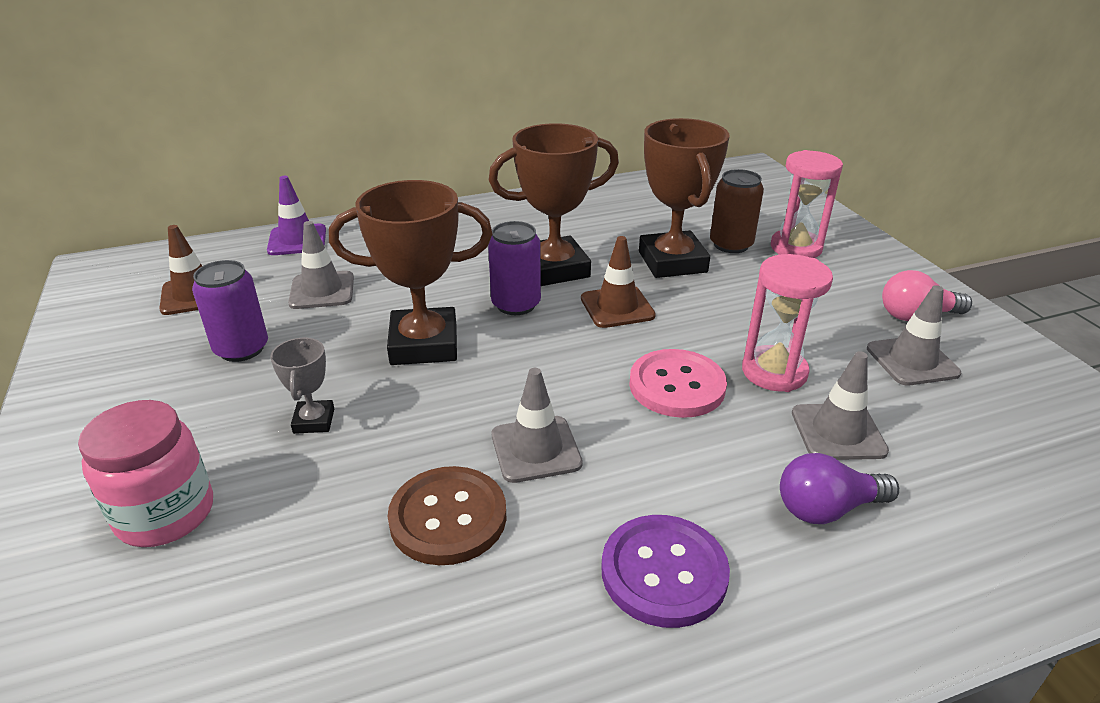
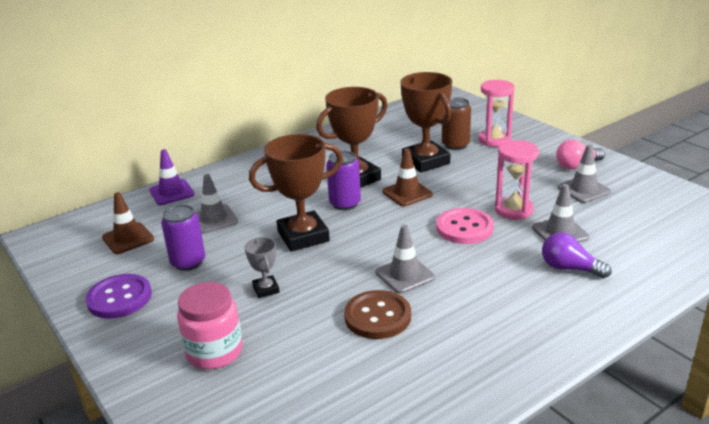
camera: 15 degrees left, 5 degrees down
purple button [601,515,730,628] -> purple button moved to [85,274,152,319]
purple light bulb [780,453,899,524] -> purple light bulb turned 60 degrees clockwise [542,232,611,278]

